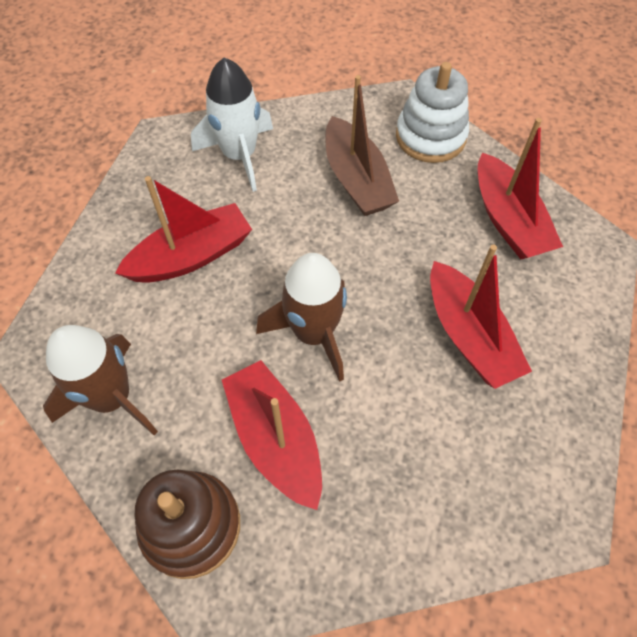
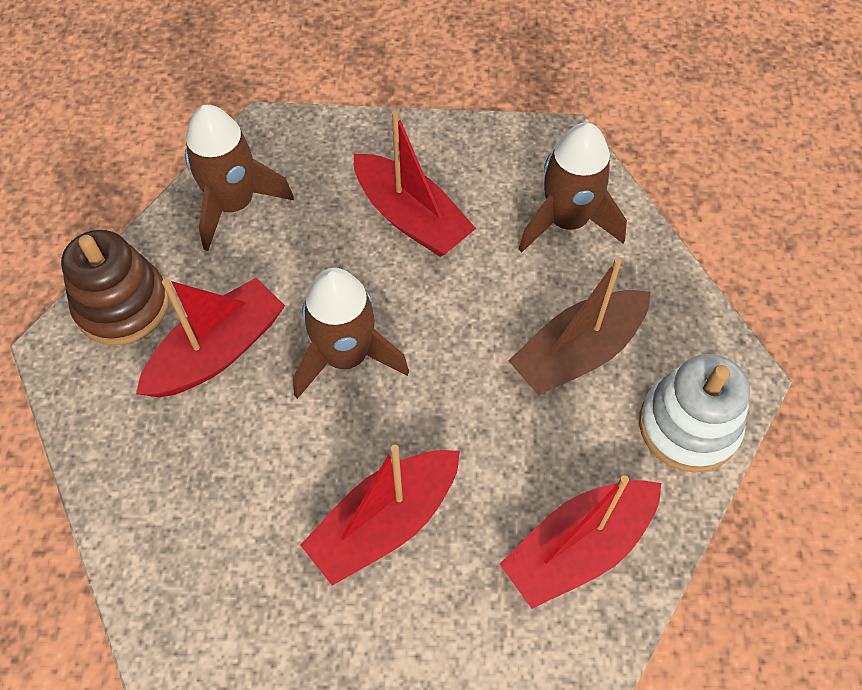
camera: 75 degrees right, 0 degrees up
white rocket [191,57,273,192] -> brown rocket [519,123,627,252]

